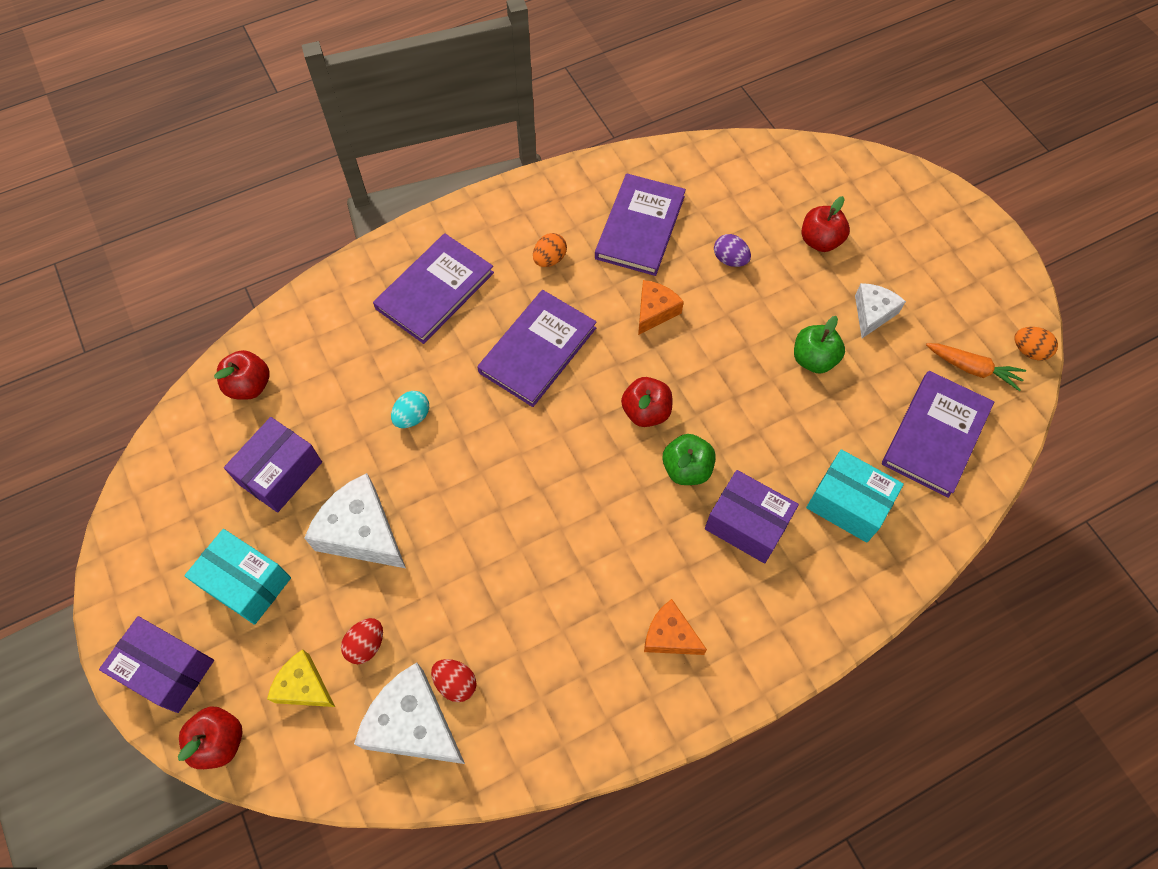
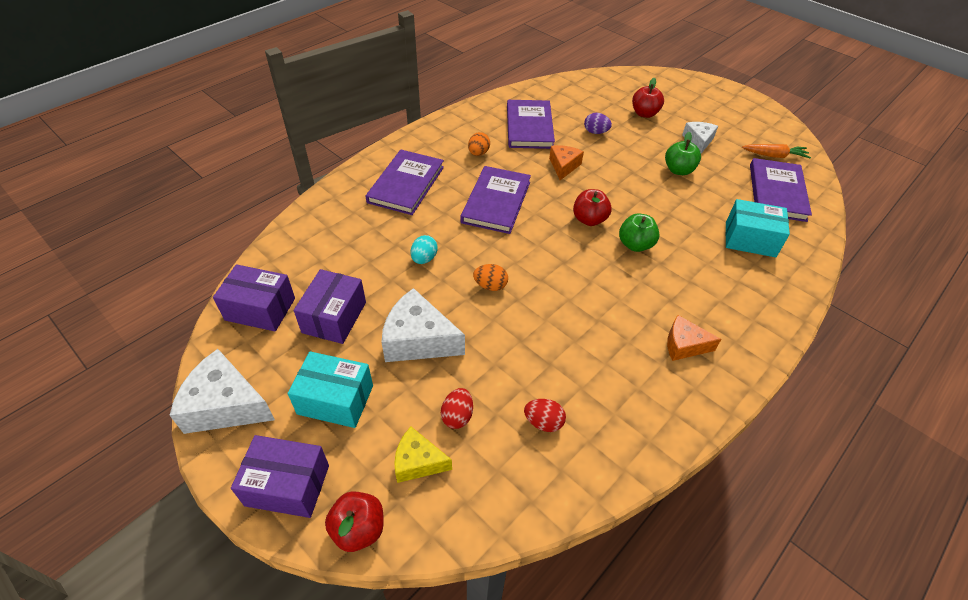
camera: 20 degrees left, 15 degrees down
red apple [214,350,270,400] -> none
white cheese [354,662,465,764] -> white cheese moved to [169,349,275,434]
purple box [705,470,799,564] -> purple box moved to [213,264,295,331]
orange egg [1015,327,1058,360] -> orange egg moved to [473,264,508,291]

